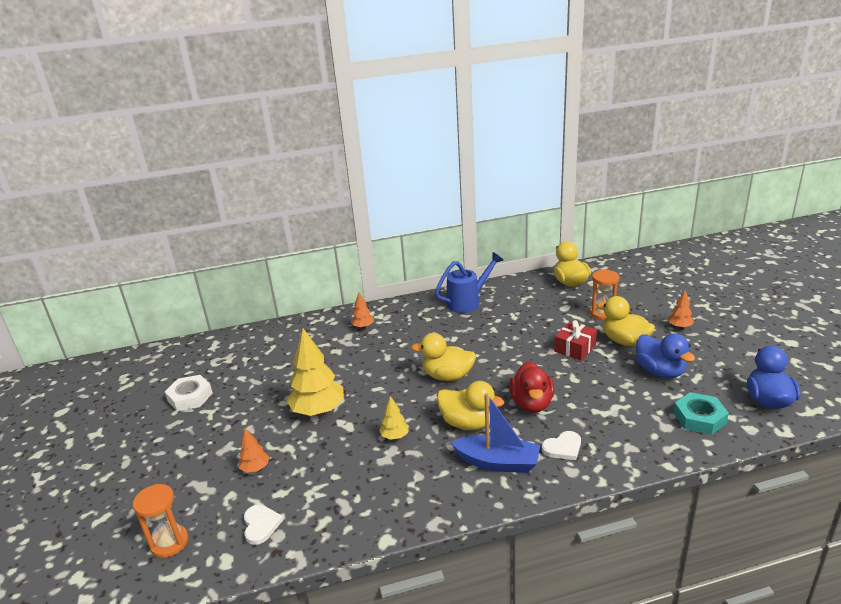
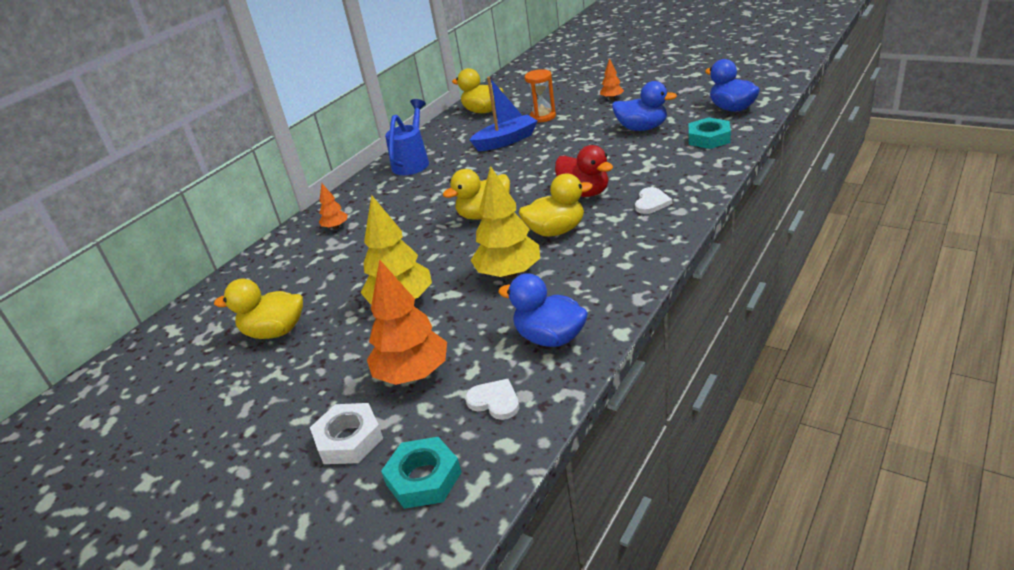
camera: 40 degrees left, 5 degrees up
orange hourglass [133,484,189,558] -> turquoise nut [381,437,461,509]
white nut [165,375,213,411] -> white nut moved to [310,403,383,464]
orange tree [238,428,270,473] -> orange tree [367,259,447,385], size x2.04
yellow tree [379,396,409,440] -> yellow tree [470,166,540,279], size x2.04
blue boat [451,393,540,473] -> blue boat moved to [470,77,538,151]
red gift [554,320,597,360] -> none
yellow duck [596,296,655,346] -> yellow duck moved to [214,278,303,339]
none -> blue duck [498,273,588,347]

